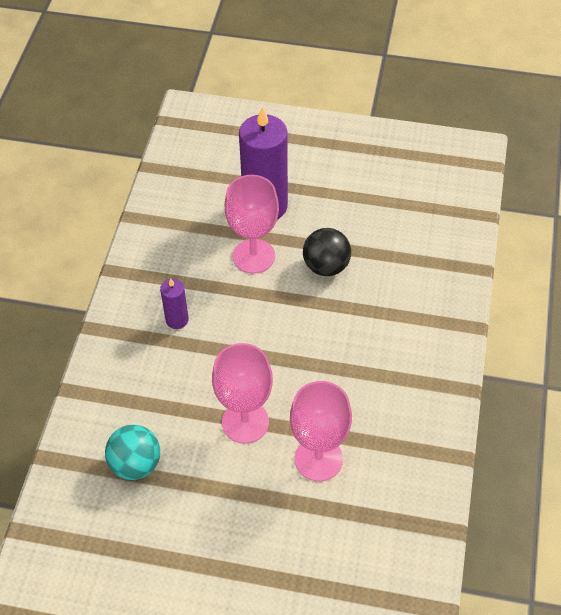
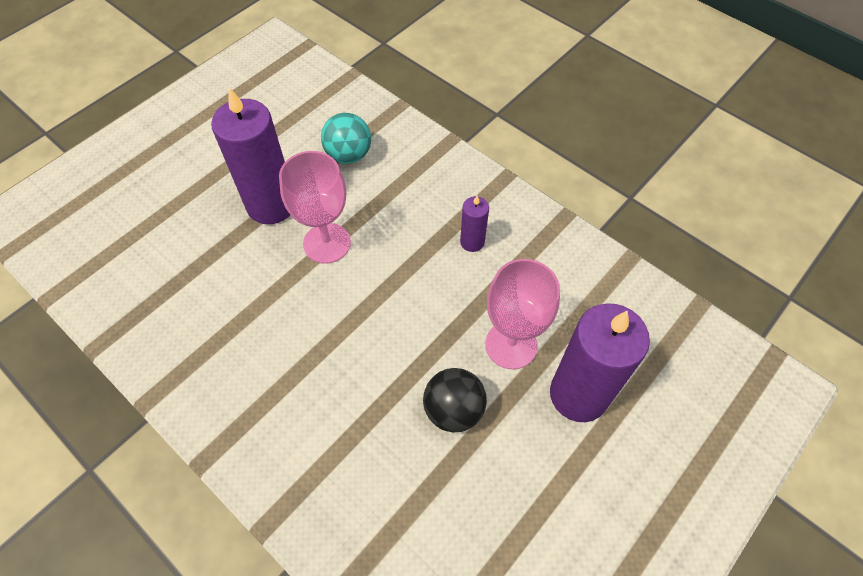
camera: 120 degrees right, 5 degrees up
pink goblet [290,381,352,481] -> none
none -> purple candle [211,87,290,224]

